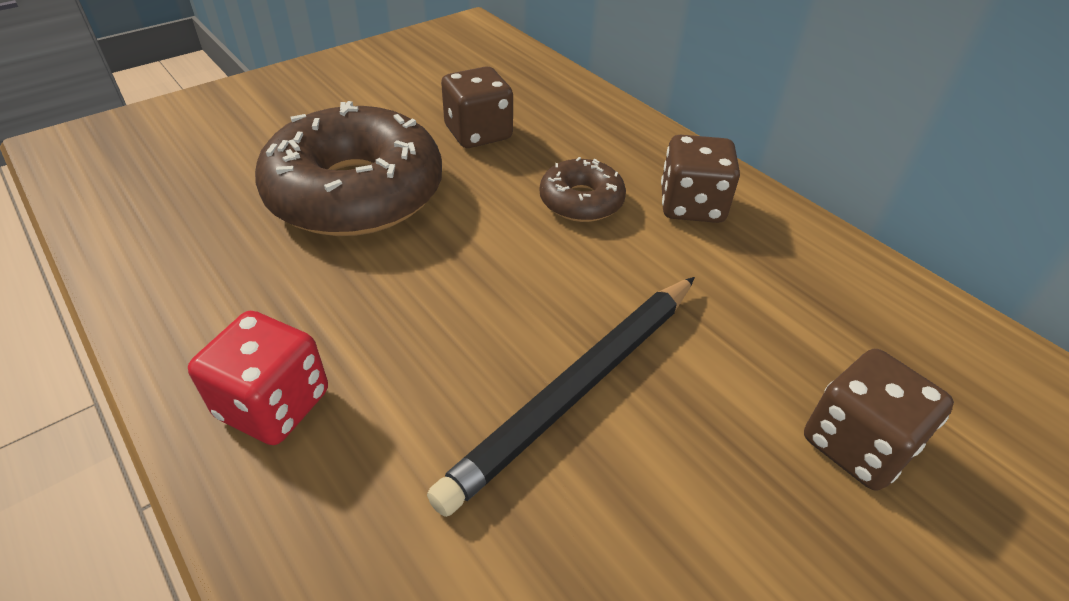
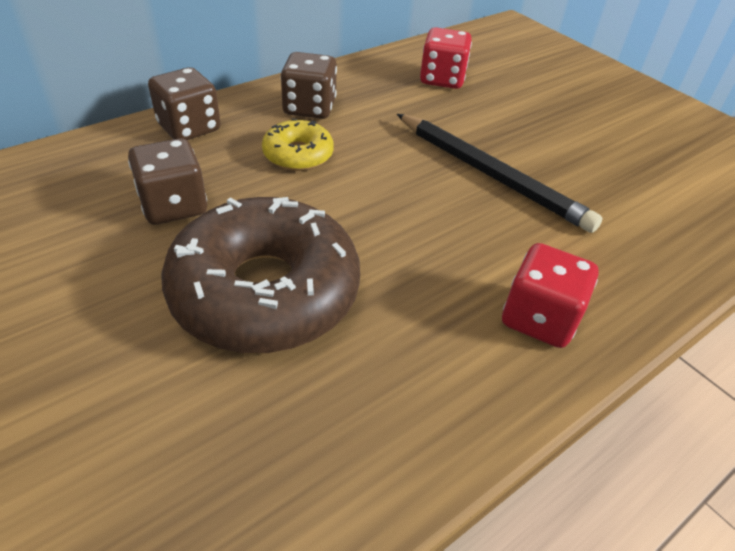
camera: 90 degrees left, 0 degrees up
brown donut [540,157,626,222] -> yellow donut [262,118,334,171]
brown dice [804,349,954,491] -> brown dice moved to [148,67,221,140]
none -> red dice [420,27,472,89]

